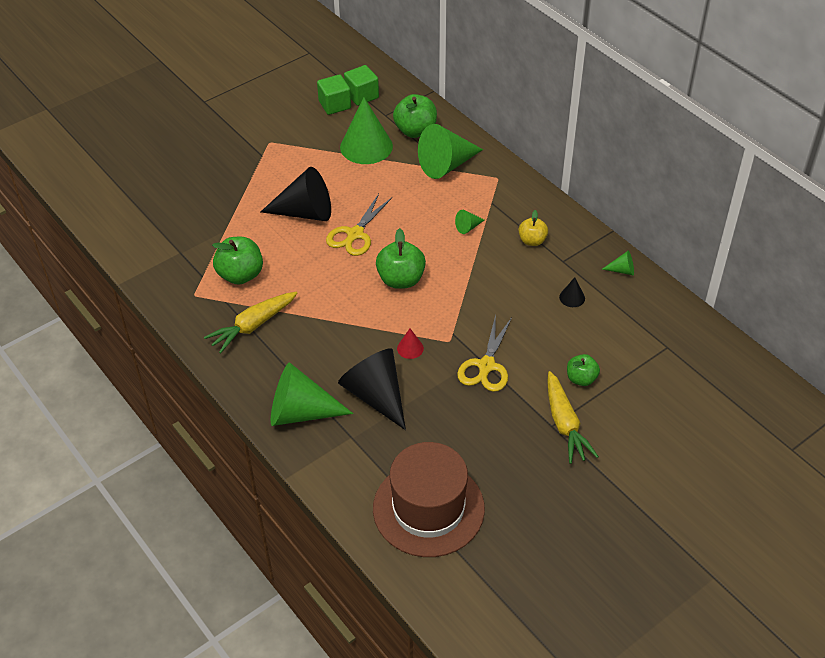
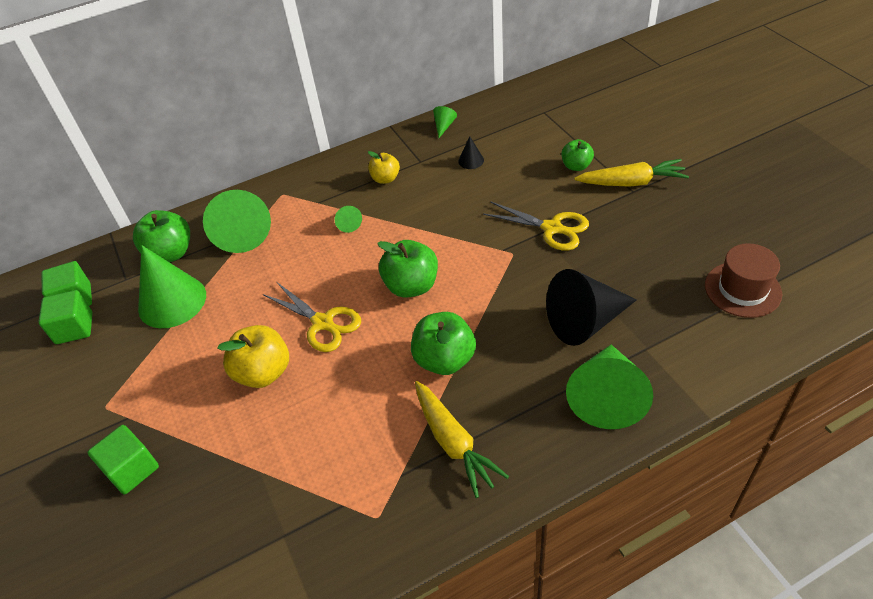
camera: 75 degrees left, 0 degrees up
green apple [212,237,263,285] -> green apple moved to [411,312,476,375]
black cone [261,167,331,221] -> yellow apple [217,325,289,388]
brown hat [373,442,485,557] -> brown hat [705,243,782,318], size x0.62
red cone [397,329,424,359] -> none
none -> green cube [87,425,159,494]

